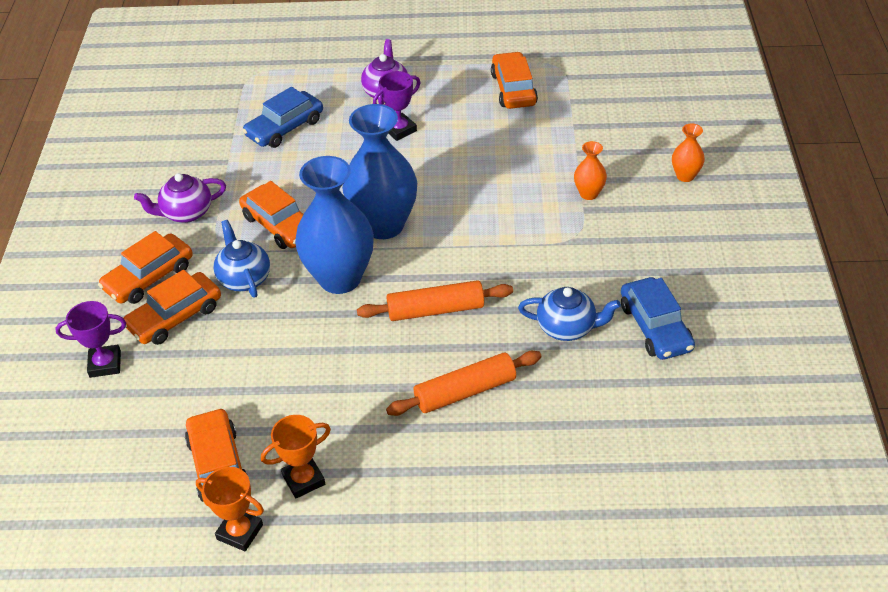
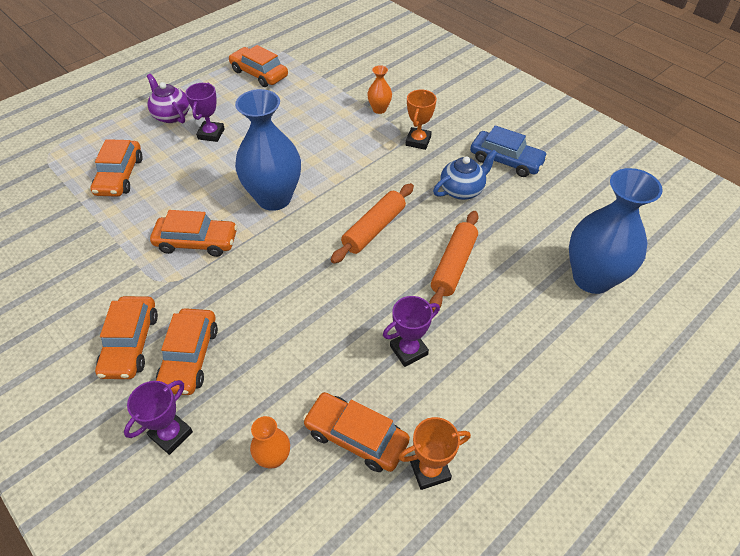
camera: 45 degrees left, 5 degrees up
purple teapot [134,173,226,223] -> none
blue teapot [213,220,270,298] -> none
blue car [242,87,323,148] -> orange car [91,139,143,197]
orange trophy [261,415,331,498] -> orange trophy moved to [405,90,437,150]
blue vase [295,156,374,294] -> blue vase moved to [569,168,663,294]
orange vase [672,124,705,182] -> orange vase moved to [250,416,290,468]
none -> purple trophy [383,296,440,367]

